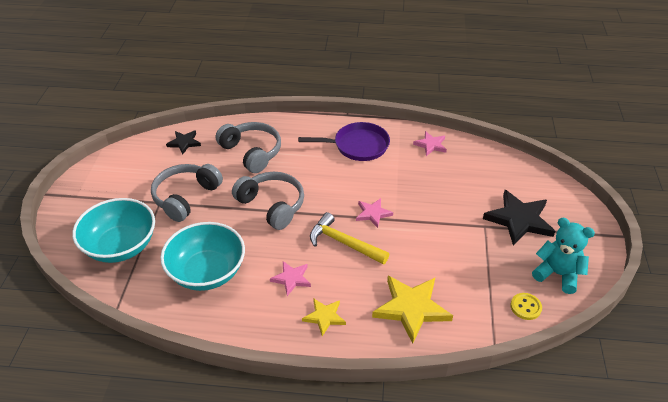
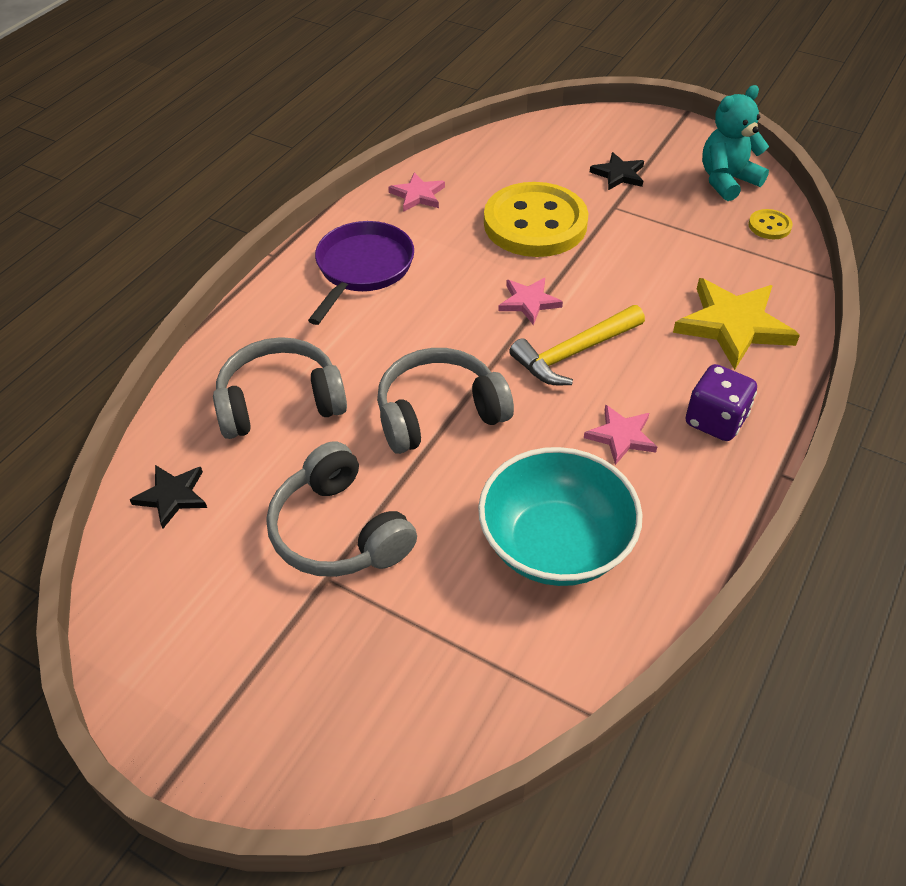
camera: 65 degrees left, 5 degrees up
turquoise bowl [72,198,155,263] -> none
yellow star [302,298,346,336] -> purple dice [686,364,757,441]
black star [483,190,555,246] -> black star [590,152,644,190], size x0.55
none -> yellow button [484,182,588,257]

